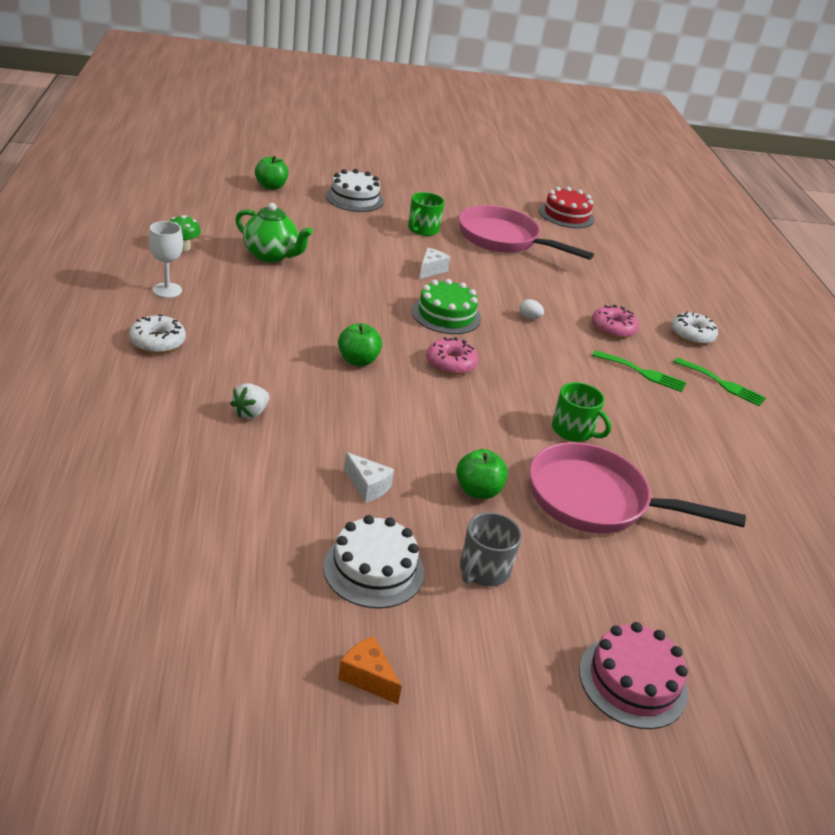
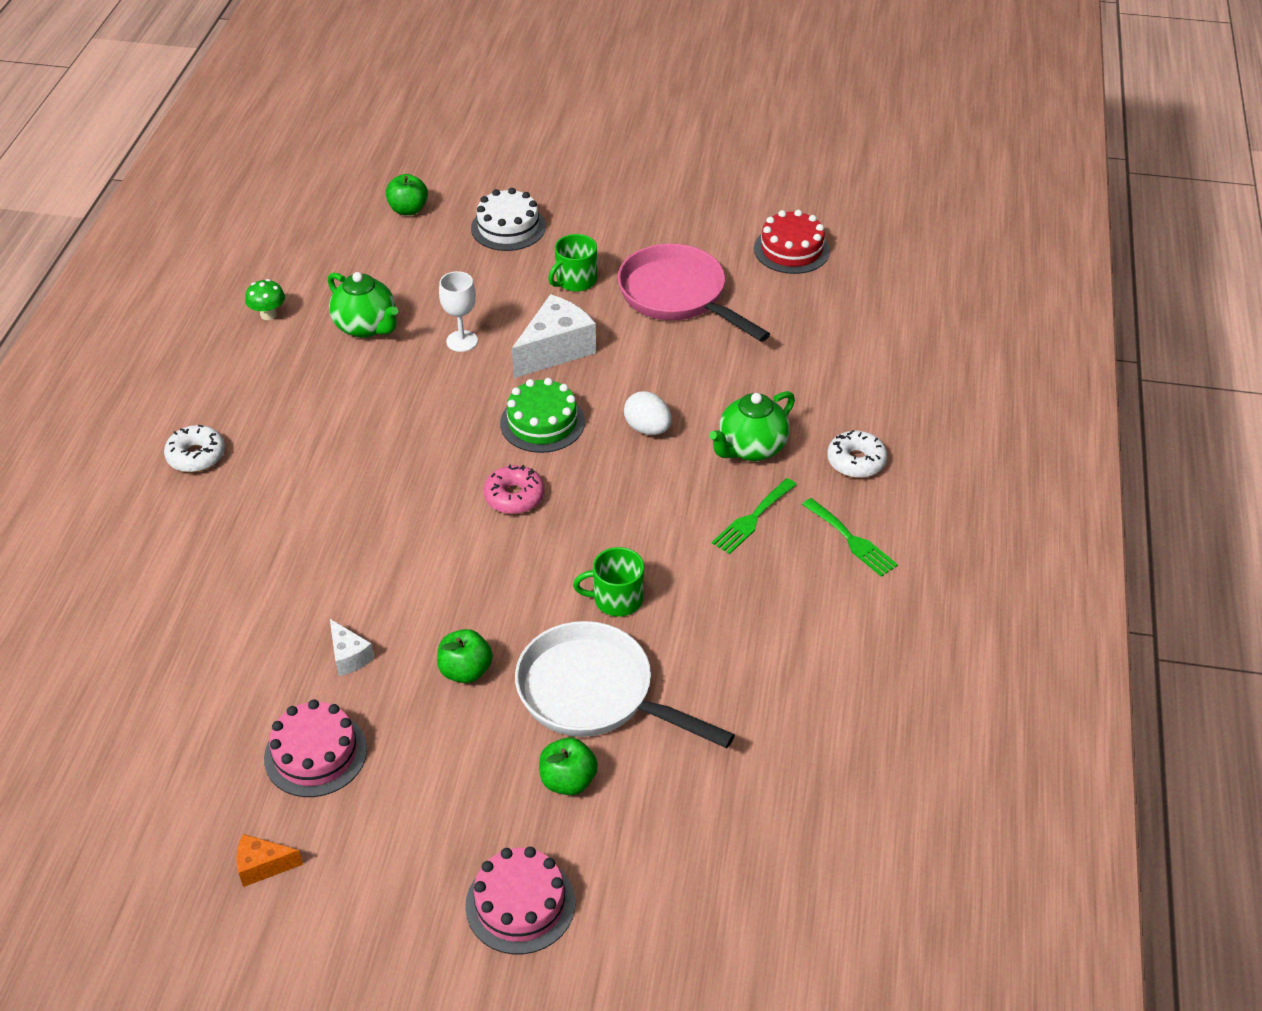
camera: 20 degrees right, 10 degrees up
white goblet [149,221,183,298] -> white goblet moved to [439,271,478,352]
white strawberry [230,383,269,419] -> none
white cake [323,515,424,609] -> pink cake [264,699,367,797]
green apple [338,323,382,366] -> green apple moved to [539,737,598,795]
orange cheese [338,636,402,704] -> orange cheese turned 60 degrees counterclockwise [236,834,303,887]
white cheese [420,248,450,279] -> white cheese [512,294,596,378], size x1.92
grey mug [460,512,522,587] -> none
white egg [519,299,544,319] -> white egg [624,391,671,435], size x1.71
pink pan [529,442,746,534] -> white pan [515,621,735,748]
green mug [552,382,611,442] -> green mug turned 120 degrees clockwise [573,547,644,616]
pink donut [592,305,639,338] -> green teapot [709,391,795,461]
green fork [592,350,686,392] -> green fork turned 90 degrees clockwise [712,478,797,554]

